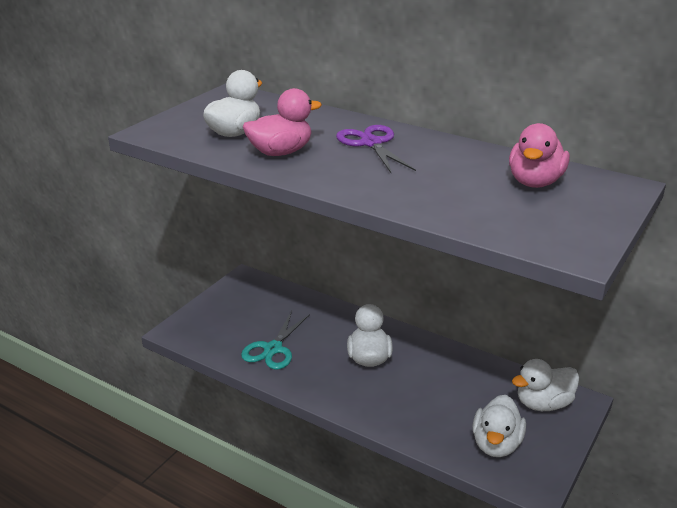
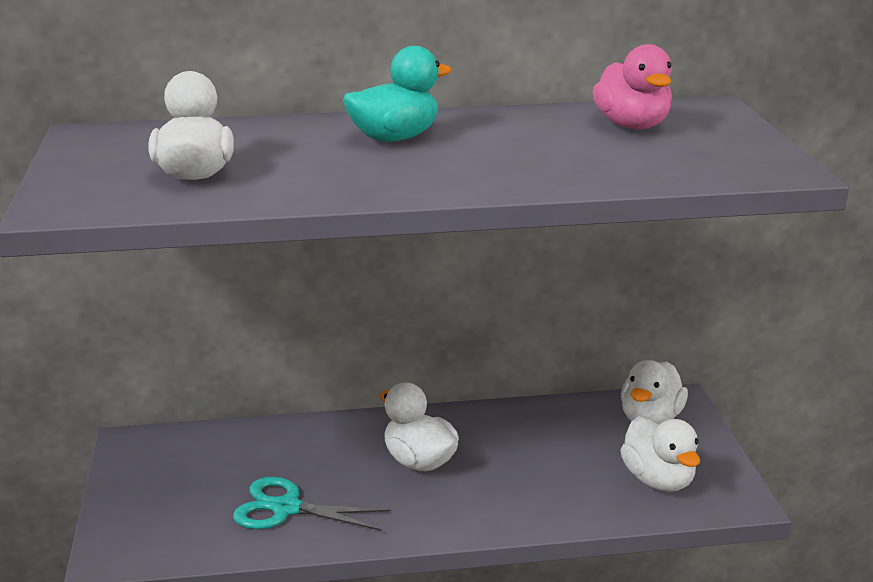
camera: 40 degrees left, 5 degrees down
turquoise scissors [241,311,310,369] -> turquoise scissors turned 120 degrees clockwise [233,477,391,531]
pink duck [243,88,322,156] -> none
purple scissors [336,125,416,173] -> turquoise duck [343,46,452,141]

